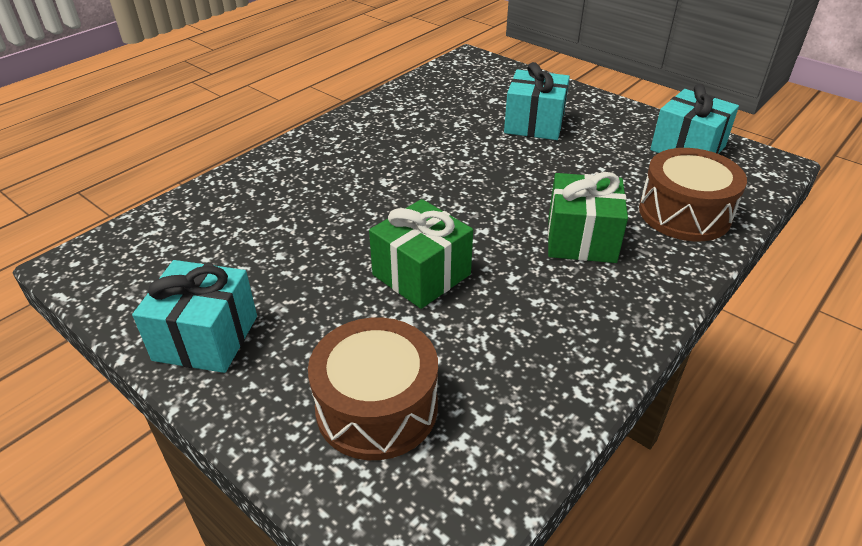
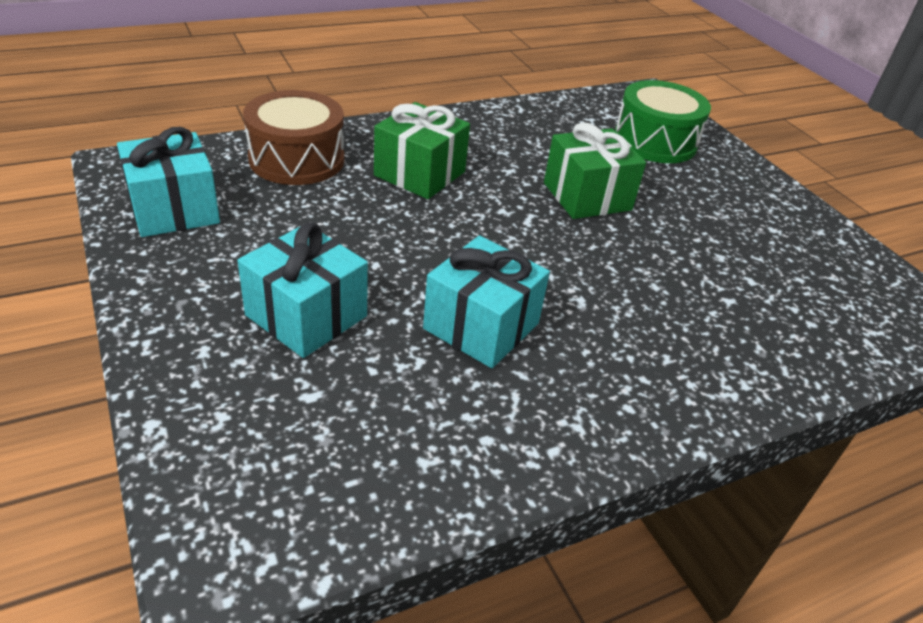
camera: 160 degrees left, 0 degrees up
turquoise gift [132,260,257,373] -> turquoise gift moved to [423,235,550,368]
brown drum [308,318,438,460] -> green drum [615,80,711,163]

